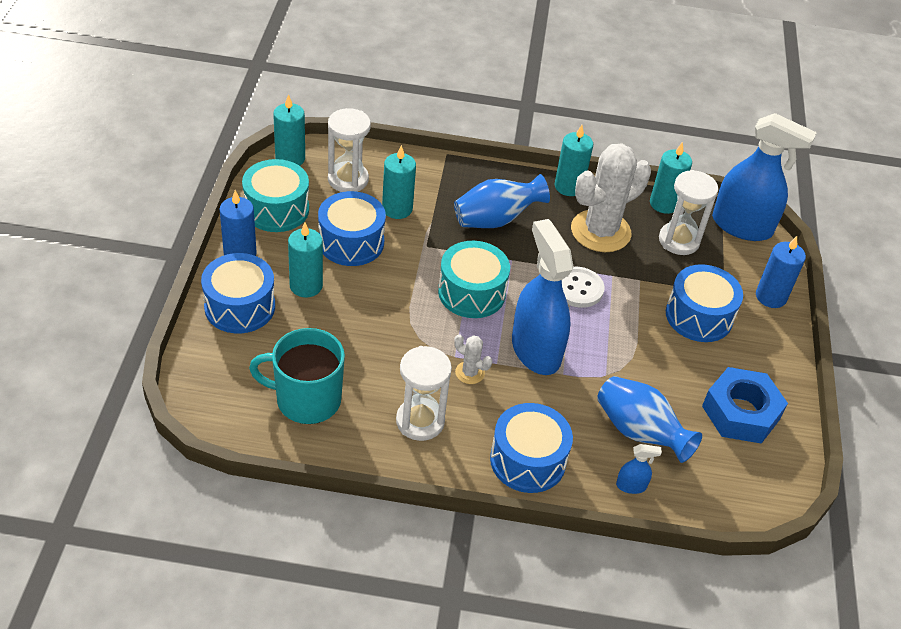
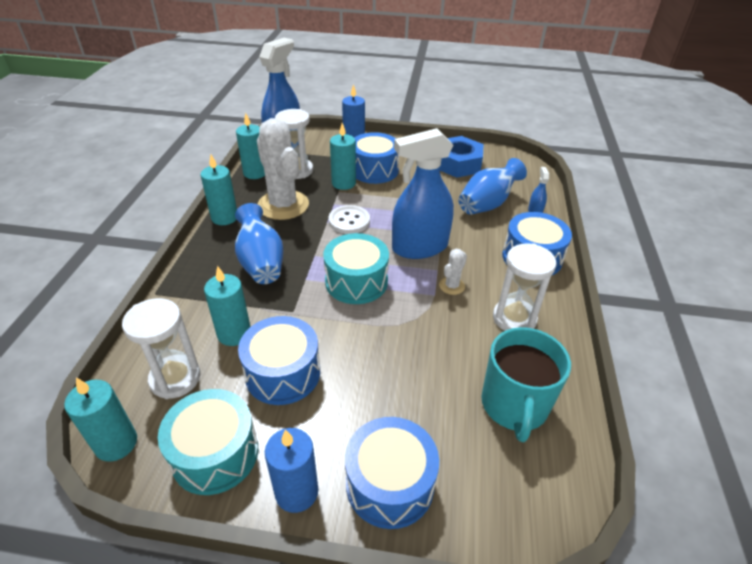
camera: 85 degrees left, 5 degrees down
turquoise candle [288,222,323,298] -> turquoise candle moved to [330,123,356,190]

